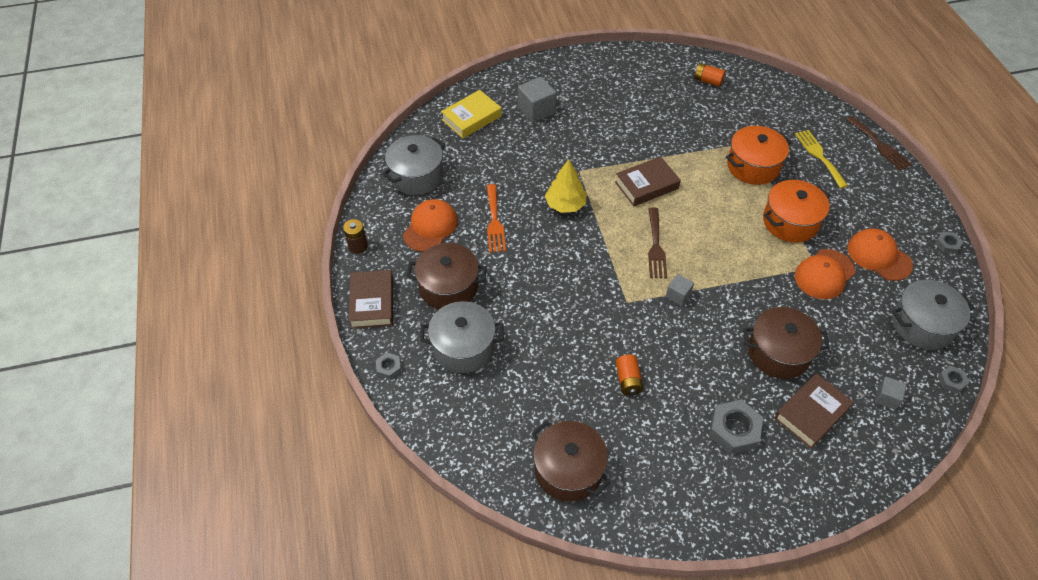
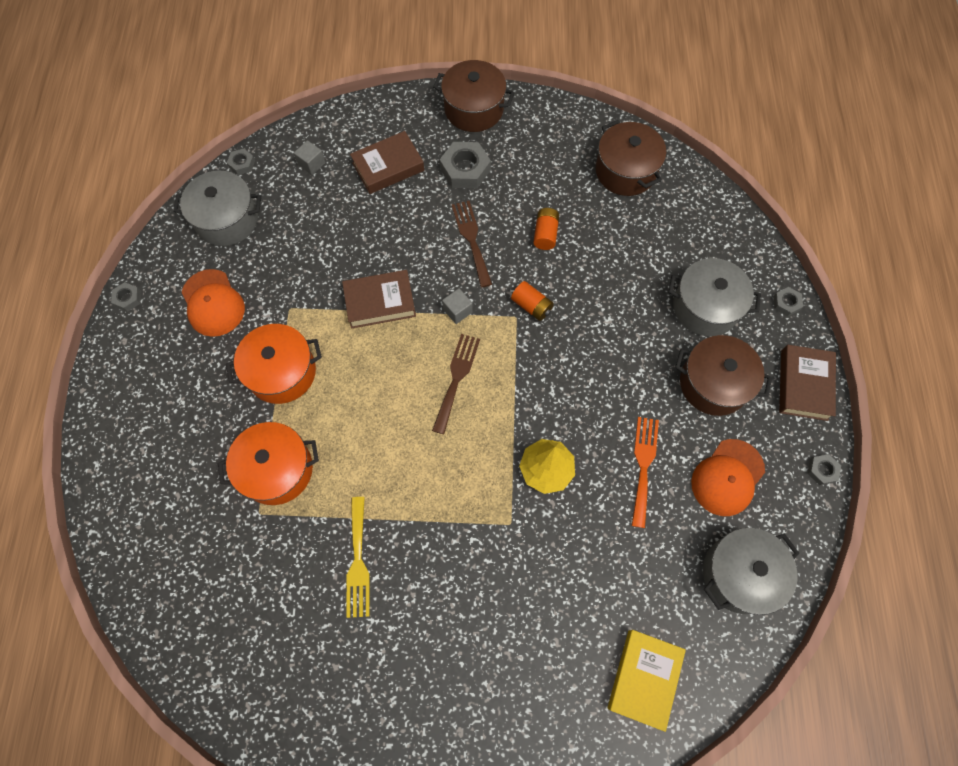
camera: 165 degrees left, 15 degrees up
brown battery [343,219,368,254] -> grey nut [807,454,841,485]
yellow book [441,90,502,138] -> yellow book turned 45 degrees counterclockwise [607,630,686,732]
grey cube [518,77,556,123] -> none
brown book [615,156,681,206] -> brown book moved to [342,270,416,329]
orange battery [694,63,726,87] -> orange battery moved to [511,281,554,321]
brown pot [743,307,830,379] -> brown pot moved to [433,60,515,132]
yellow fork [795,130,848,188] -> yellow fork moved to [346,497,370,618]
orange cap [795,249,855,299] -> none
brown fork [846,116,912,171] -> brown fork moved to [452,201,492,287]

